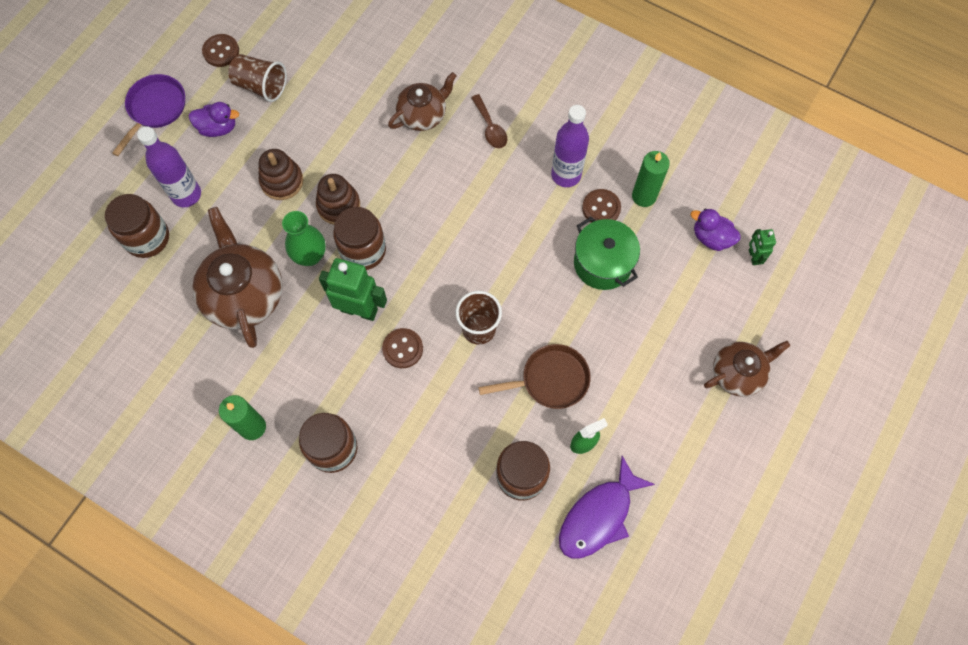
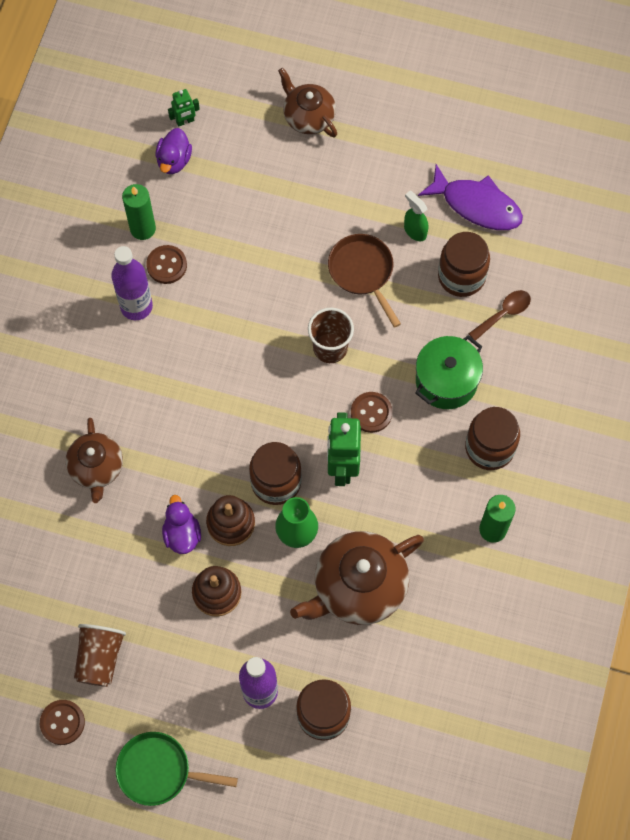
camera: 105 degrees left, 0 degrees up
purple pan [112,74,185,156] -> green pan [115,732,238,806]
purple duck [189,102,239,137] -> purple duck moved to [162,495,201,554]
brown teapot [388,72,457,131] -> brown teapot turned 135 degrees counterclockwise [66,418,123,503]
brown spoon [471,94,507,148] -> brown spoon moved to [469,290,531,341]
green pot [574,217,640,290] -> green pot moved to [415,335,483,409]

